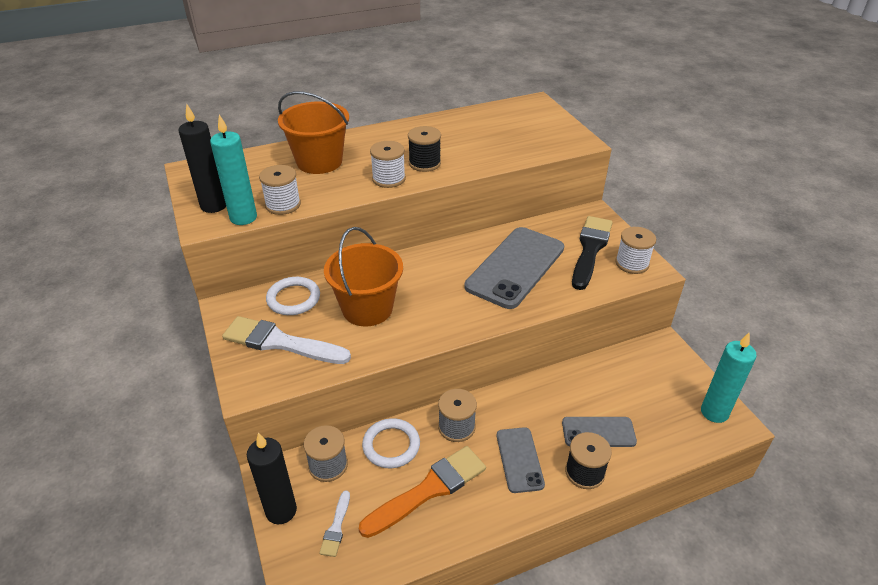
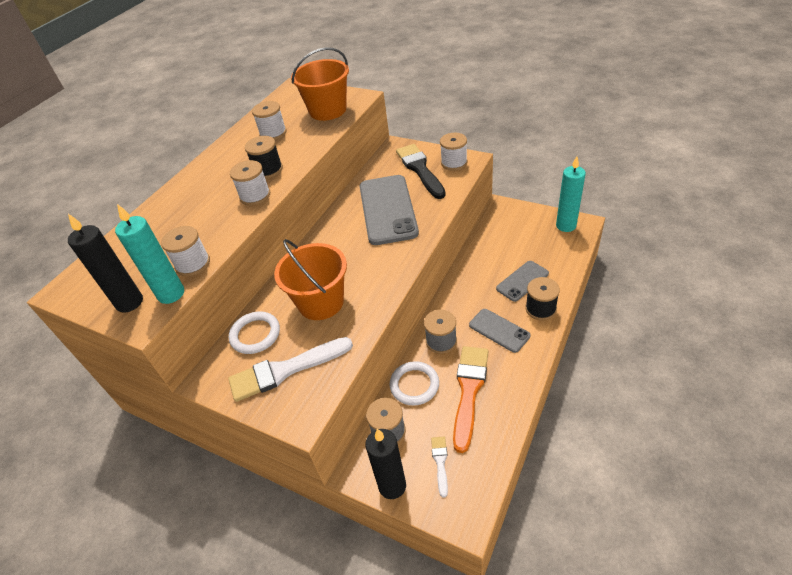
camera: 35 degrees left, 5 degrees up
orange bucket [278,91,349,174] -> orange bucket moved to [291,47,349,121]
white brush [319,490,350,557] -> white brush turned 150 degrees counterclockwise [431,437,448,497]
none -> white spool [252,101,287,140]

